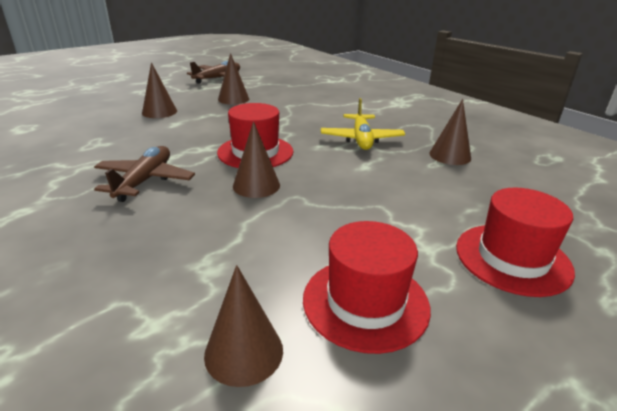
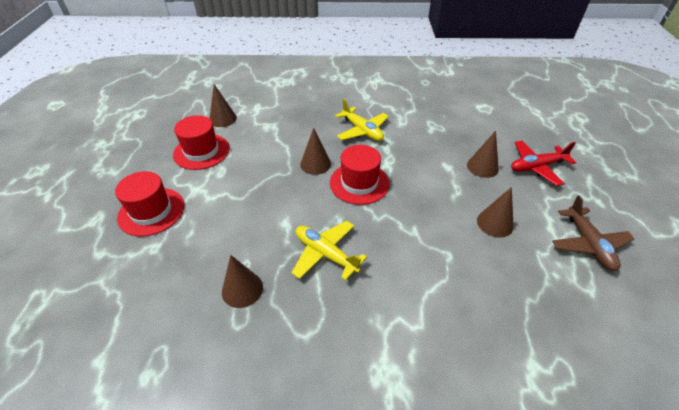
camera: 130 degrees right, 15 degrees up
brown plane [94,146,195,202] -> yellow plane [335,99,389,141]
none -> red plane [511,141,576,186]

